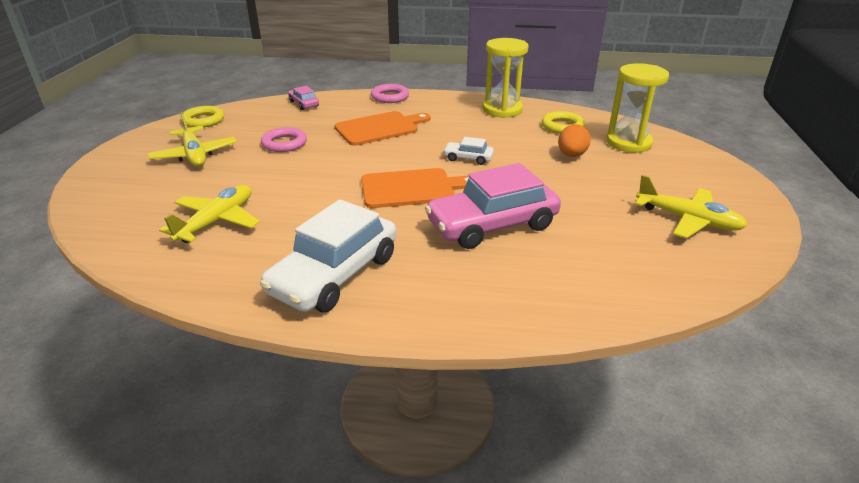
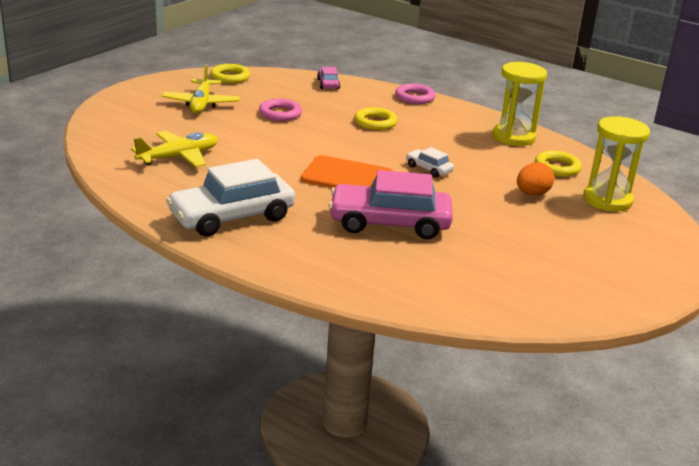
camera: 25 degrees right, 5 degrees down
orange cutting board [334,111,430,146] -> yellow ring [354,107,398,130]
yellow plane [635,175,748,239] -> none

